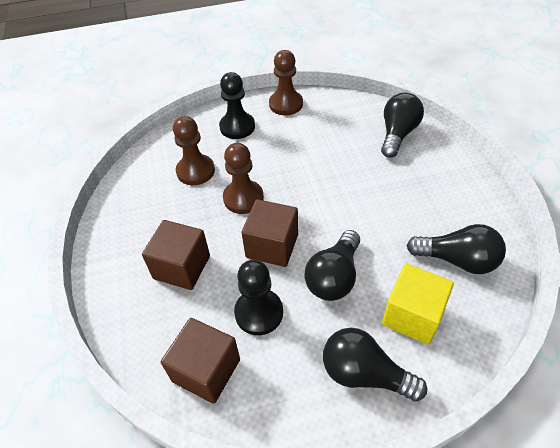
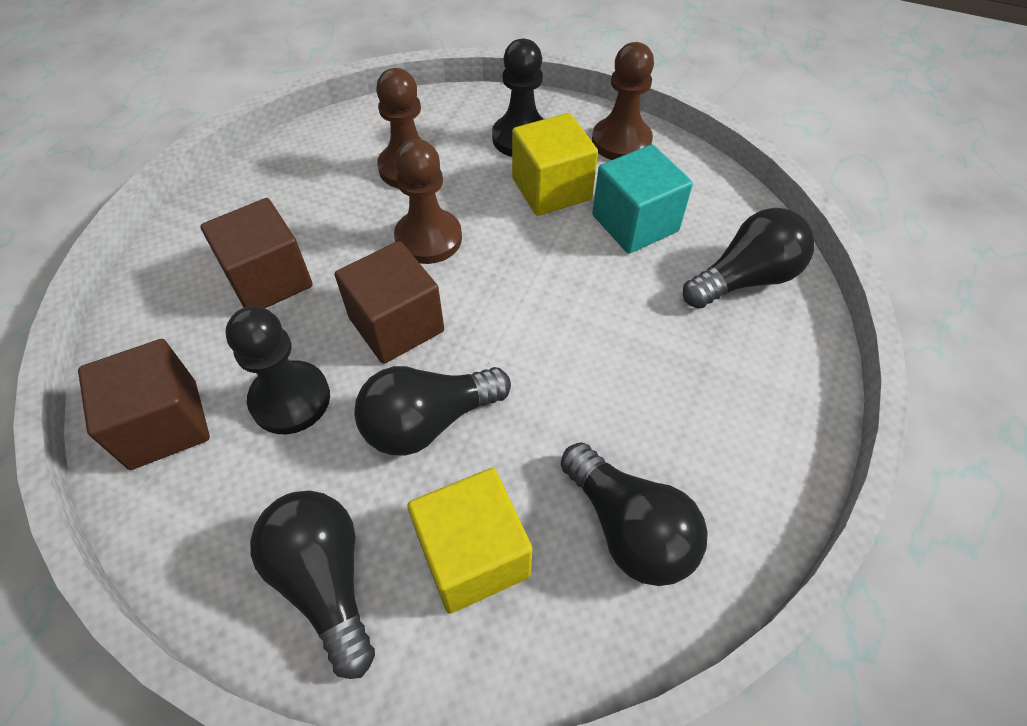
camera: 35 degrees right, 5 degrees up
none -> yellow cube [512,113,598,216]
none -> turquoise cube [592,144,693,254]

